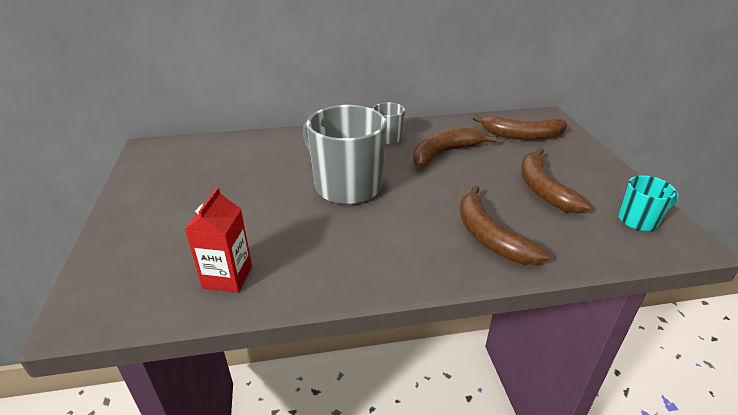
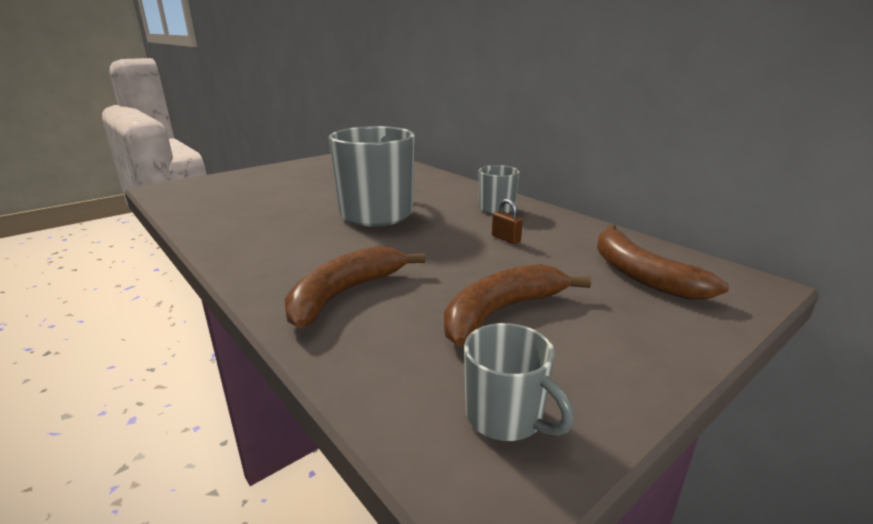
camera: 60 degrees right, 10 degrees down
red carton [185,187,252,293] -> none
brown banana [413,128,497,167] -> brown padlock [492,199,523,244]
turquoise mug [618,175,679,231] -> grey mug [464,323,574,441]

